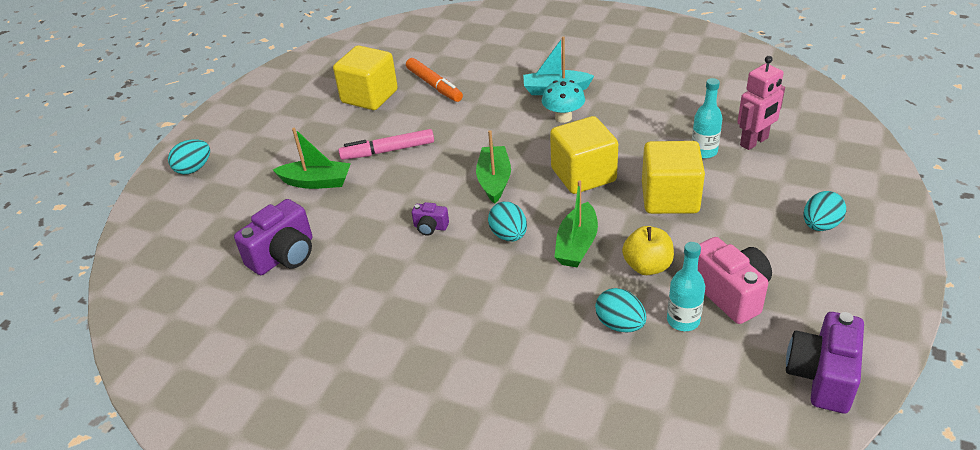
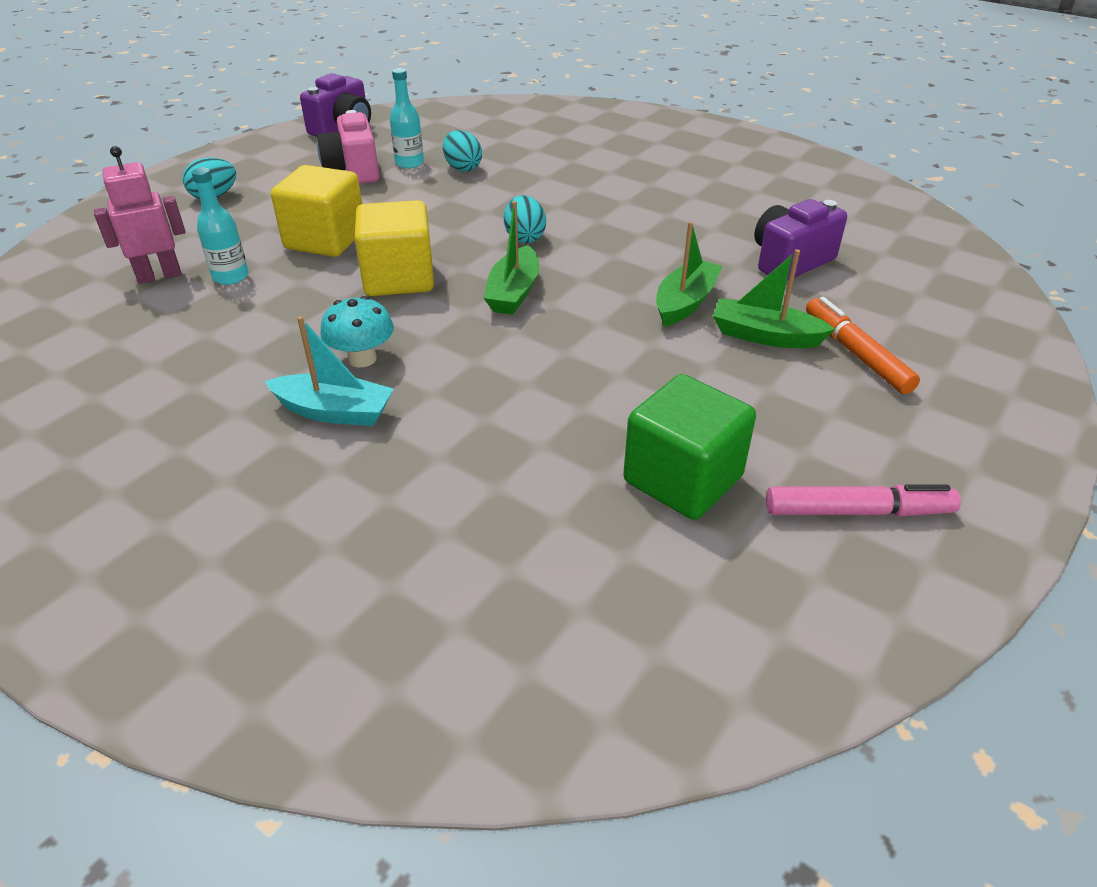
camera: 170 degrees left, 0 degrees up
turquoise egg [168,139,210,174] -> none
yellow cube [333,45,398,110] -> green cube [623,374,756,520]
pink marker [338,129,434,160] -> pink marker moved to [766,484,961,517]
orange marker [406,58,463,102] -> orange marker moved to [806,297,920,394]
purple camera [412,202,449,236] -> none
green boat [554,180,598,267] -> green boat moved to [656,221,723,327]
yellow apple [622,226,674,275] -> none

